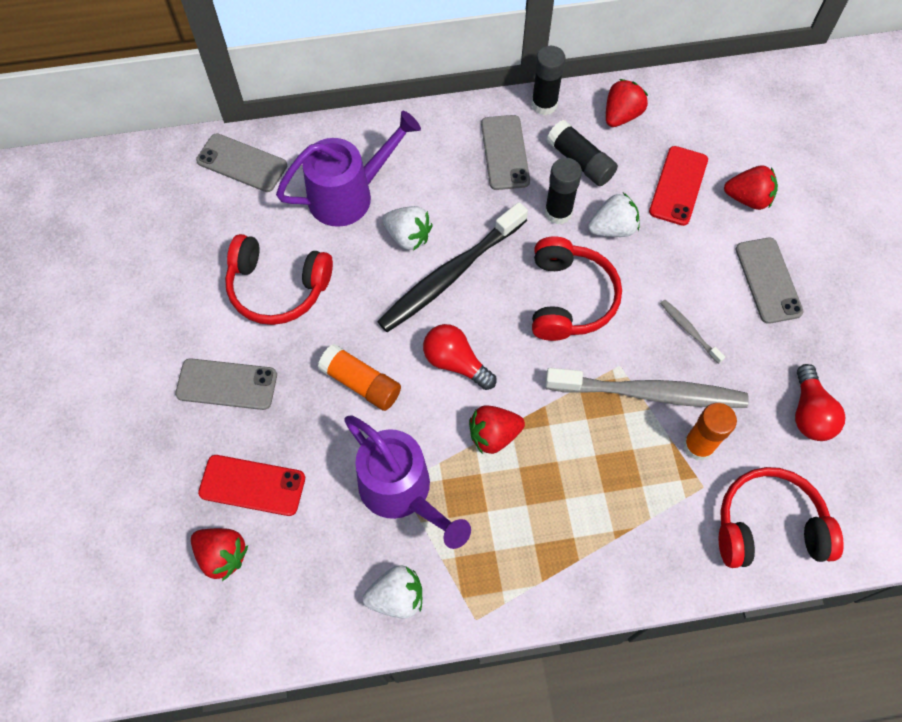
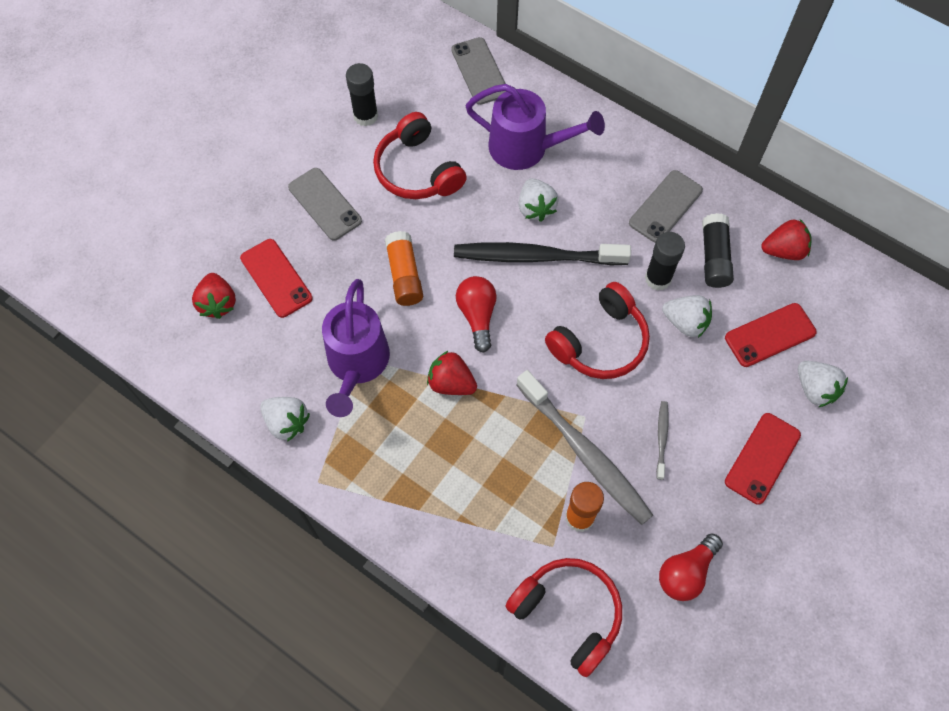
camera: 45 degrees right, 0 degrees up
black glue stick [531,46,566,115] -> black glue stick moved to [346,63,378,126]
red strawberry [724,165,778,210] -> white strawberry [798,361,848,407]
grey phone [736,238,804,324] -> red phone [725,413,801,504]

